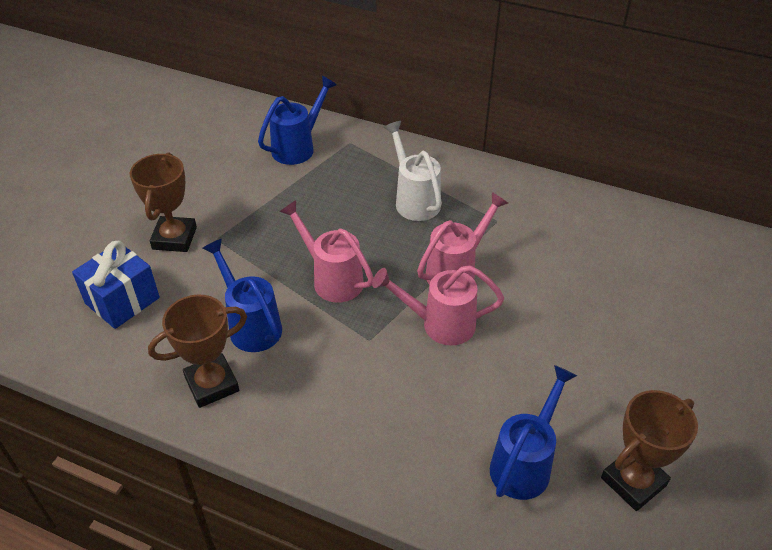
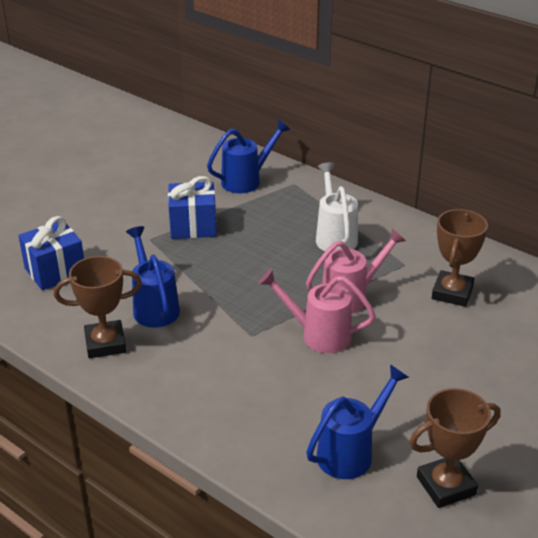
camera: 15 degrees right, 10 degrees down
brown trophy [130,153,197,252] -> brown trophy moved to [432,209,488,307]
pink watering can [279,200,374,303] -> none
none -> blue gift [168,176,217,239]

